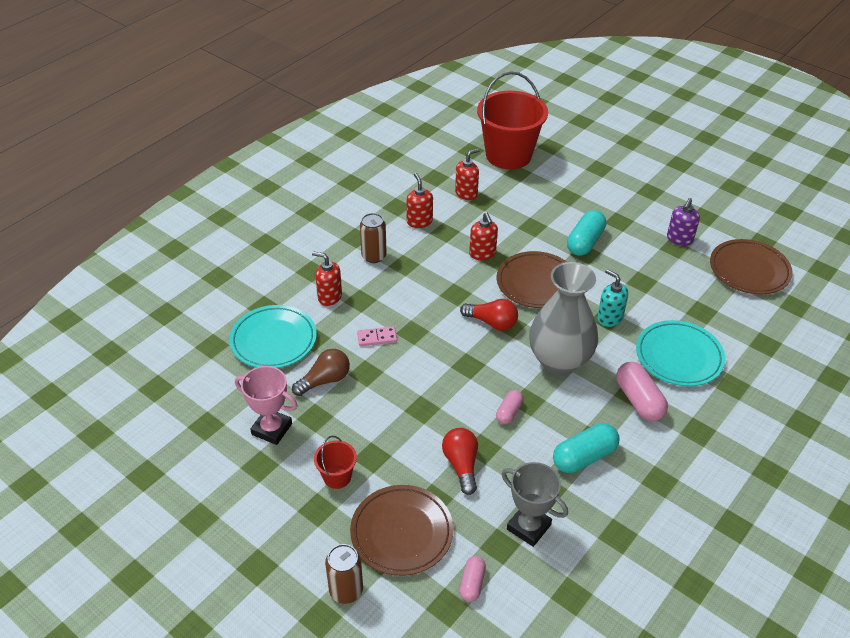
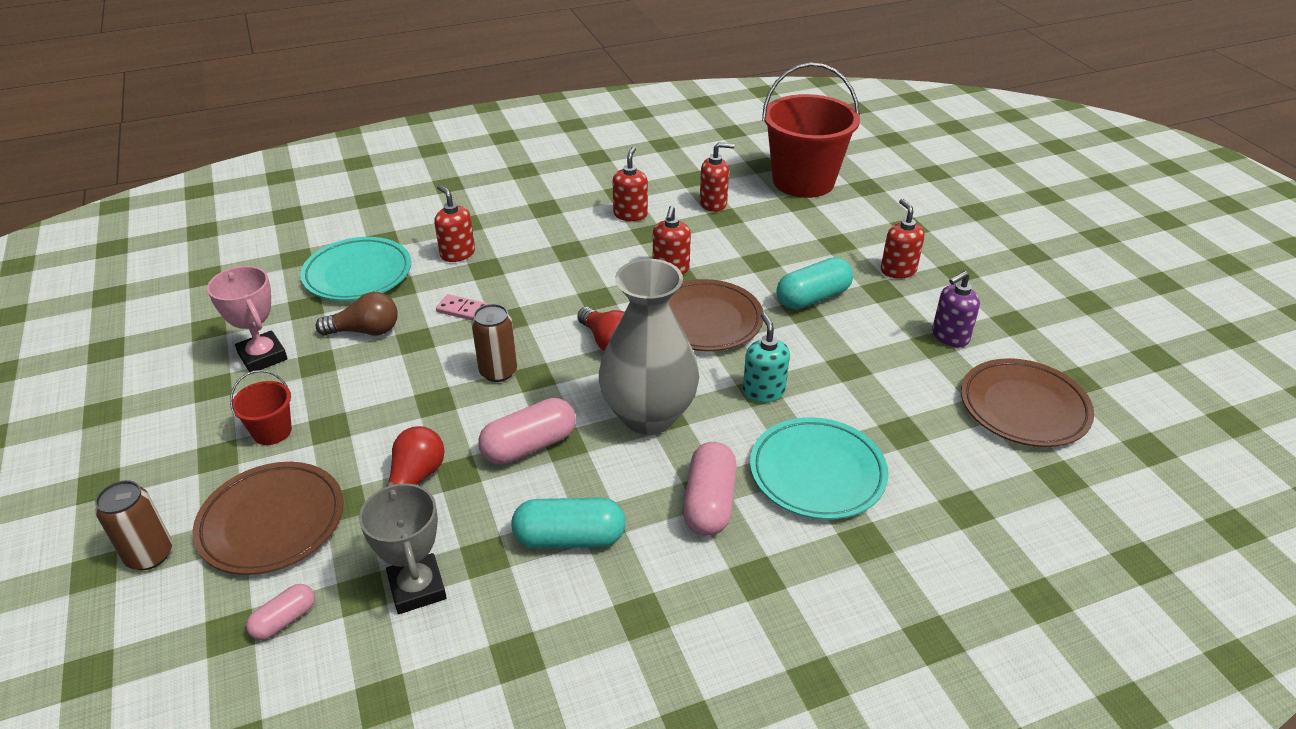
camera: 30 degrees right, 5 degrees down
brown can [360,213,387,263] -> brown can moved to [472,304,517,382]
pink capsule [496,390,523,424] -> pink capsule [478,398,576,465], size x1.73
none -> red soap dispenser [881,199,925,279]

